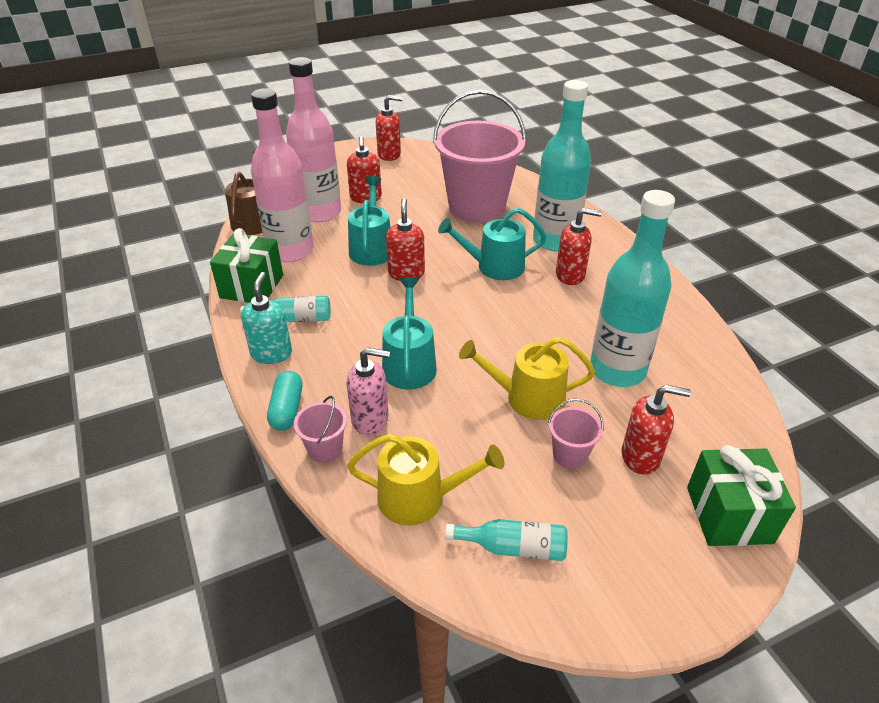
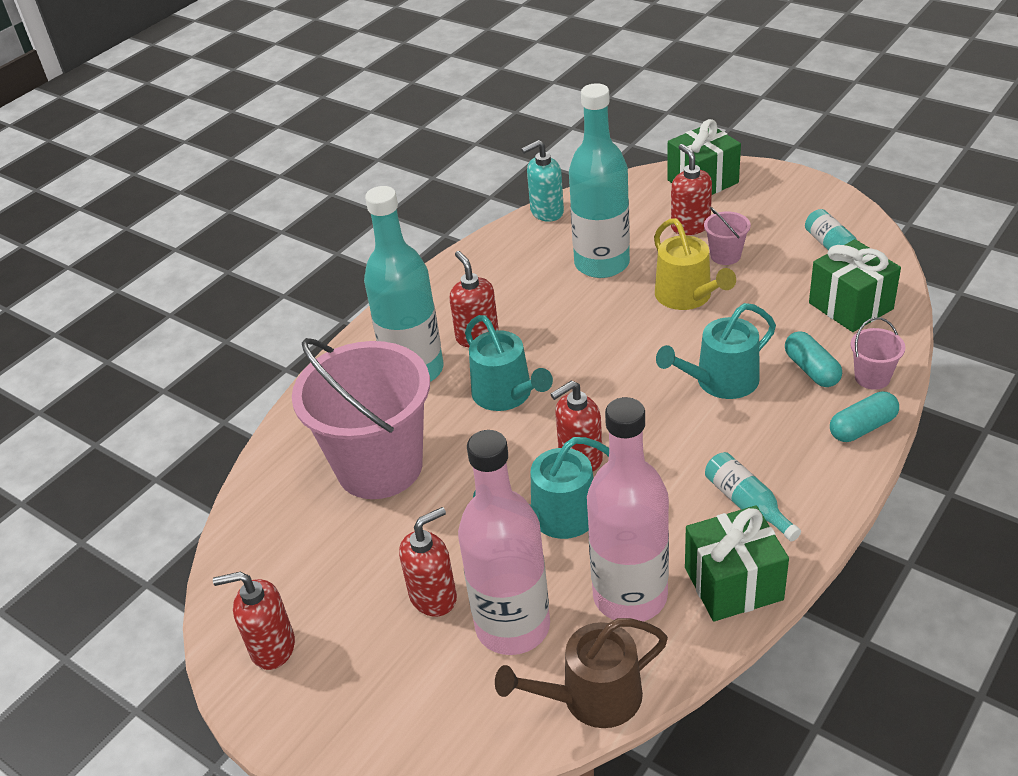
camera: 115 degrees left, 0 degrees up
turquoise soap dispenser [241,272,292,364] -> turquoise soap dispenser moved to [521,140,564,222]
pink soap dispenser [347,348,390,435] -> turquoise capsule [785,331,842,387]
yellow watering can [347,434,505,526] -> green gift [809,239,901,332]
red soap dispenser [376,95,403,161] -> red soap dispenser turned 60 degrees counterclockwise [213,572,295,670]

